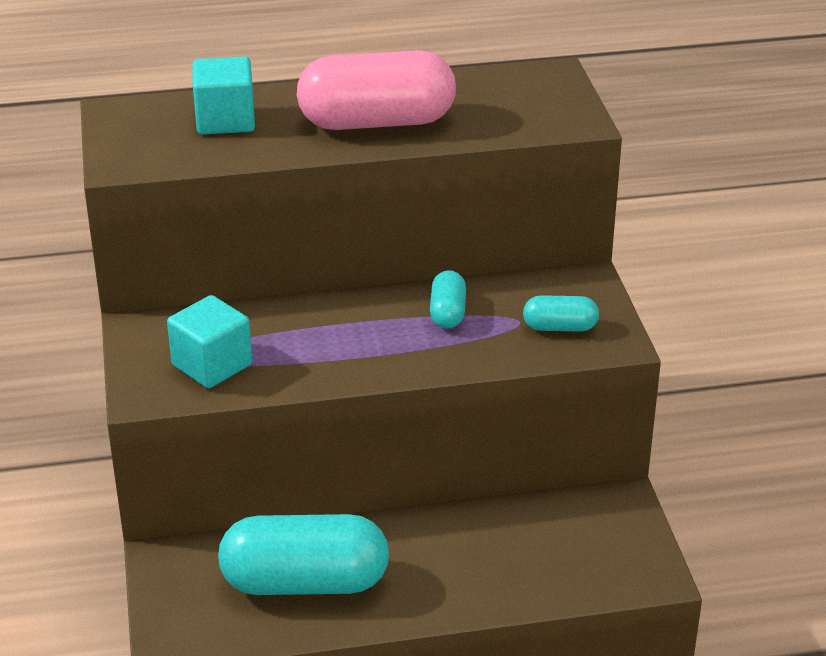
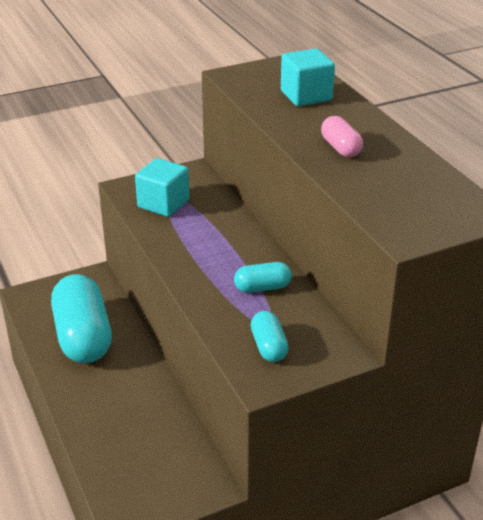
camera: 75 degrees right, 0 degrees up
pink capsule [297,50,456,130] -> pink capsule [321,116,363,157], size x0.47

